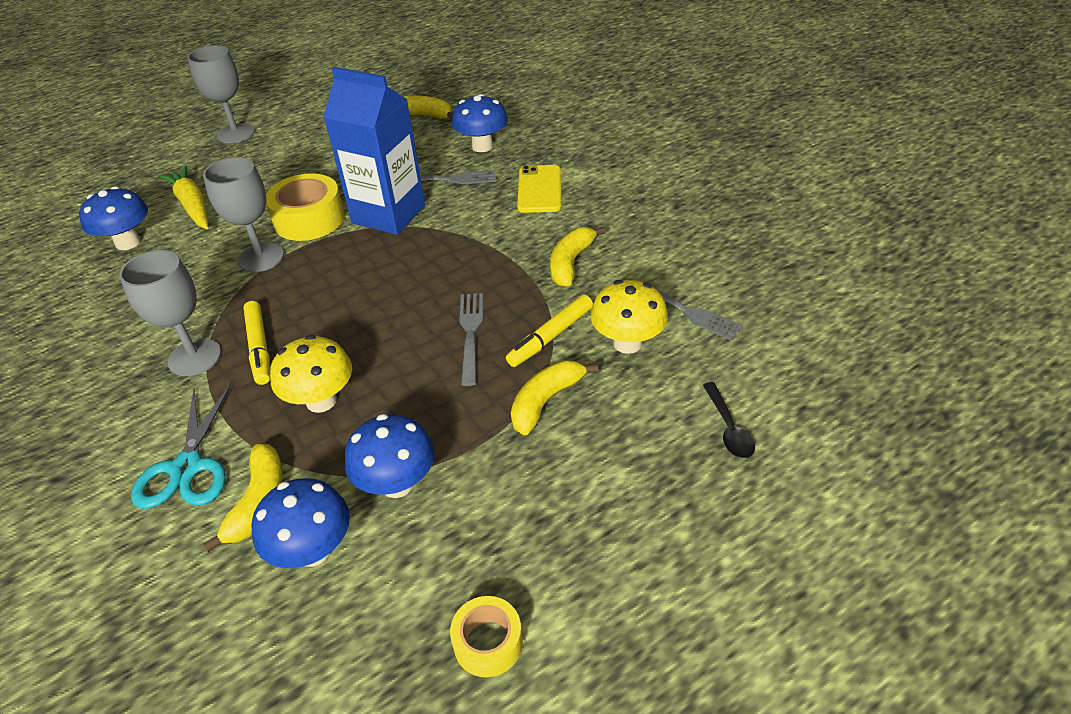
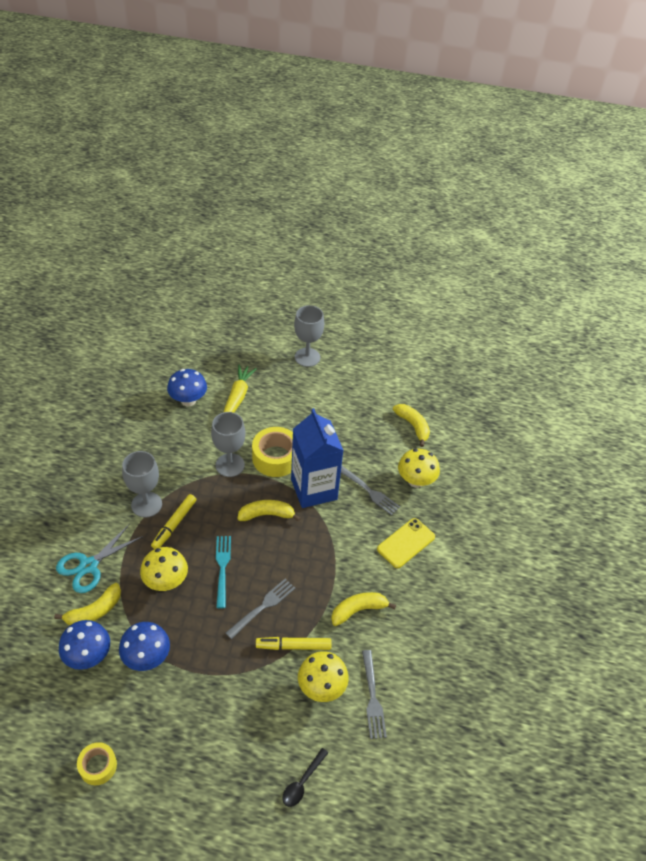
camera: 40 degrees right, 5 degrees up
blue mushroom [452,94,508,152] -> yellow mushroom [398,449,440,488]
yellow banana [511,360,599,435] -> yellow banana moved to [237,500,301,522]
none -> turquoise fork [216,536,231,608]

